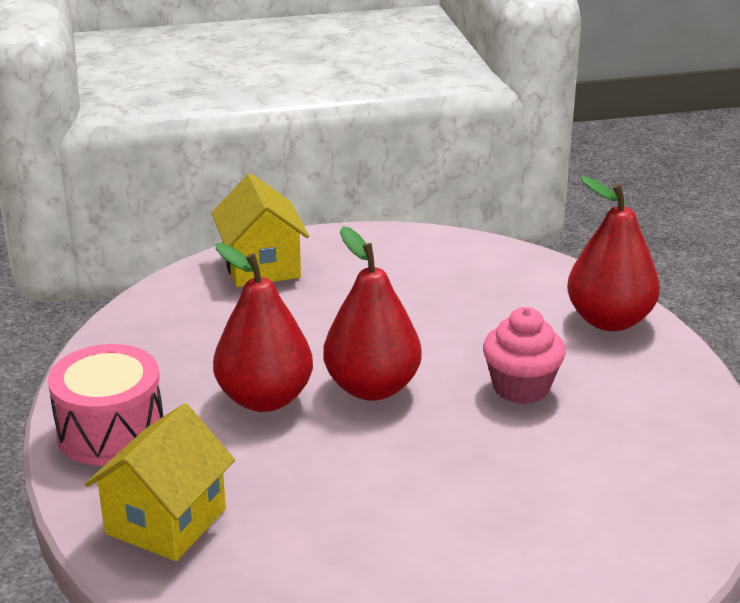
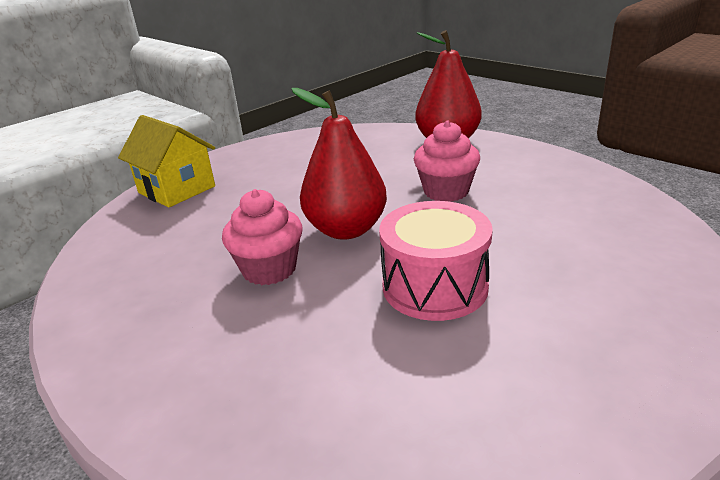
camera: 30 degrees left, 0 degrees up
pink drum [48,344,164,466] -> pink drum moved to [379,201,493,321]
yellow house [85,403,235,561] -> none
red pear [213,243,313,412] -> pink cupcake [222,189,303,285]

